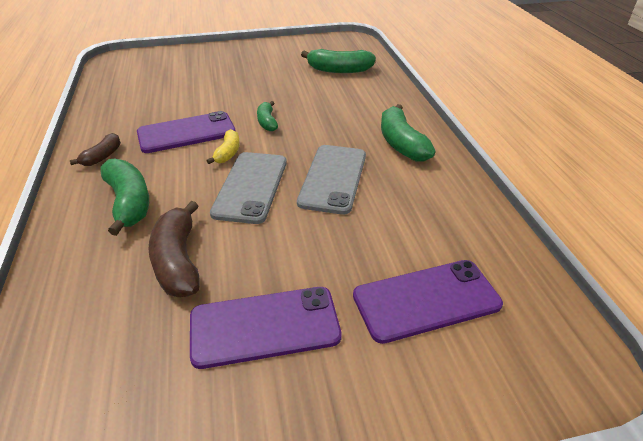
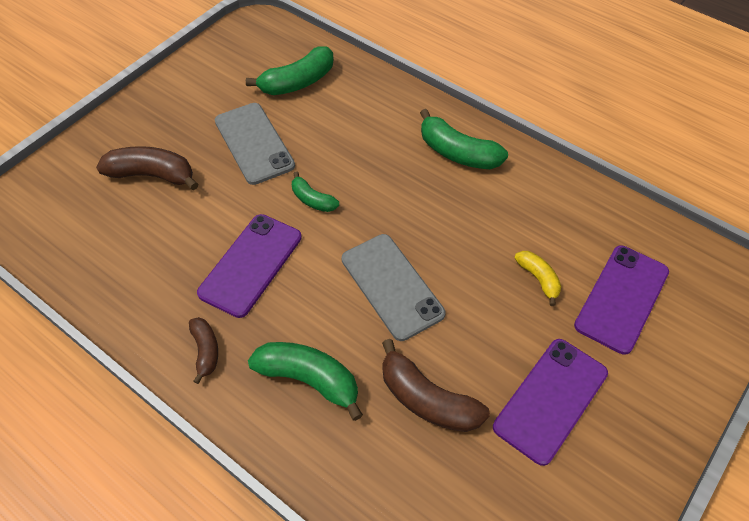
camera: 40 degrees left, 15 degrees up
yellow banana [206,129,240,164] -> yellow banana moved to [515,251,561,306]
grey phone [297,145,366,215] -> grey phone moved to [215,103,295,185]
none -> brown banana [96,146,198,190]

